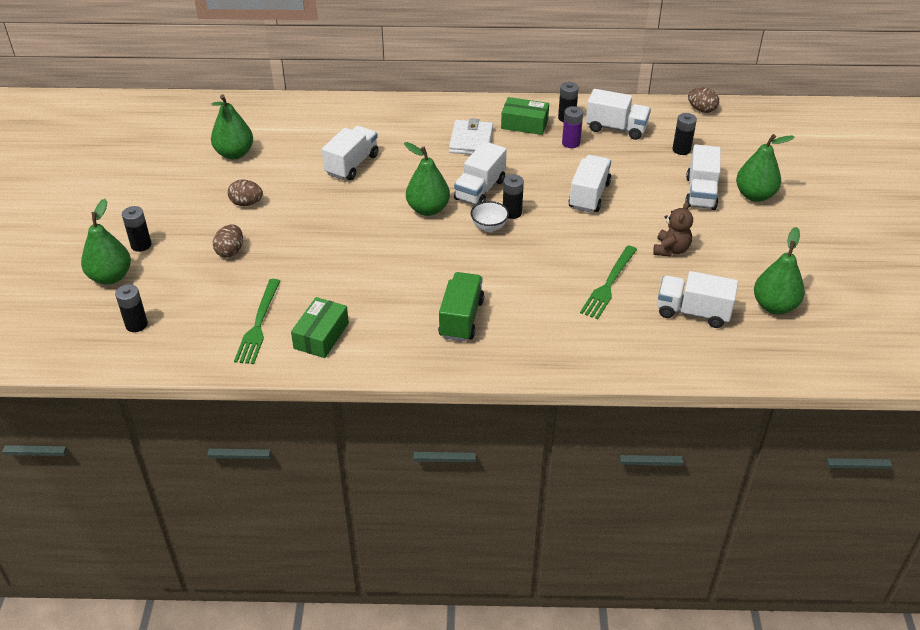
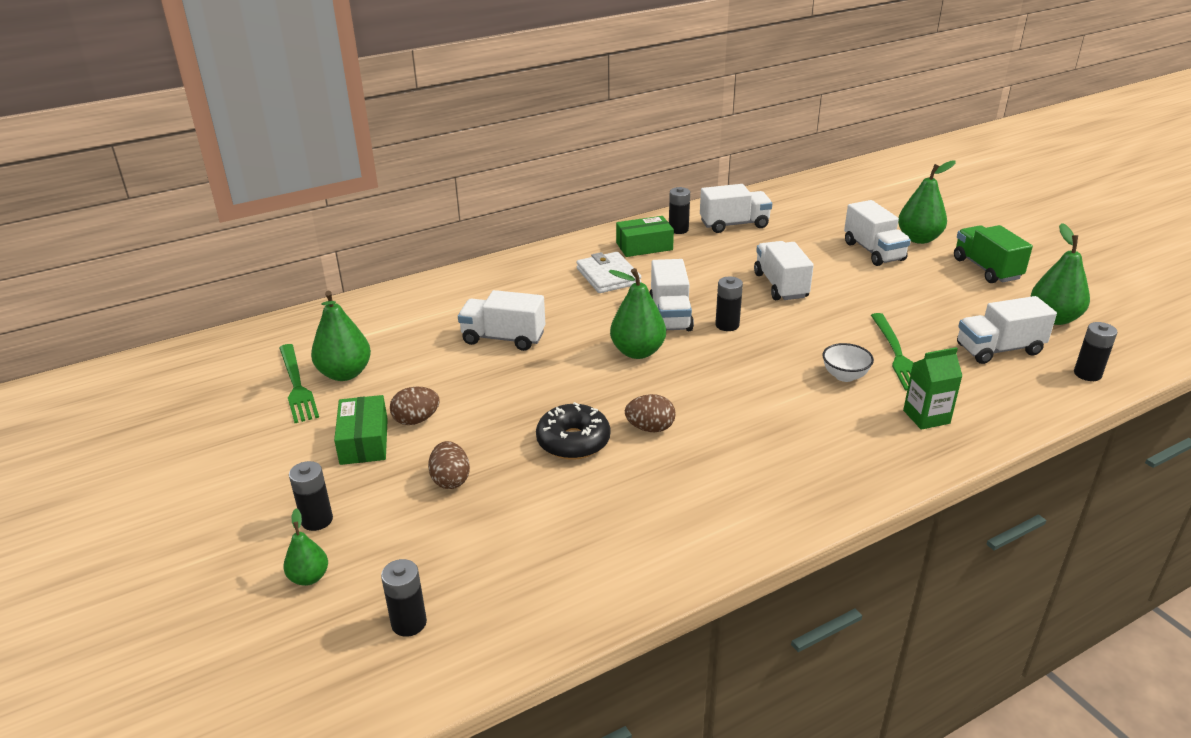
camera: 30 degrees left, 10 degrees down
green pear [81,199,131,285] -> green pear [283,509,328,586], size x0.57
green fork [234,279,280,364] -> green fork moved to [279,344,319,423]
green box [291,297,349,358] -> green box moved to [334,395,388,465]
white truck [322,126,378,180] -> white truck turned 75 degrees counterclockwise [458,290,545,351]
green truck [438,272,484,341] -> green truck moved to [954,225,1033,283]
white bowl [471,201,509,232] -> white bowl moved to [823,343,874,382]
purple battery [562,106,583,148] -> none
brown teddy bear [653,202,693,256] -> none
black battery [673,113,697,155] -> black battery moved to [1074,322,1117,381]
brown egg [688,87,719,113] -> brown egg moved to [625,394,675,432]
none -> black donut [536,402,610,460]
none -> green carton [903,347,962,430]

